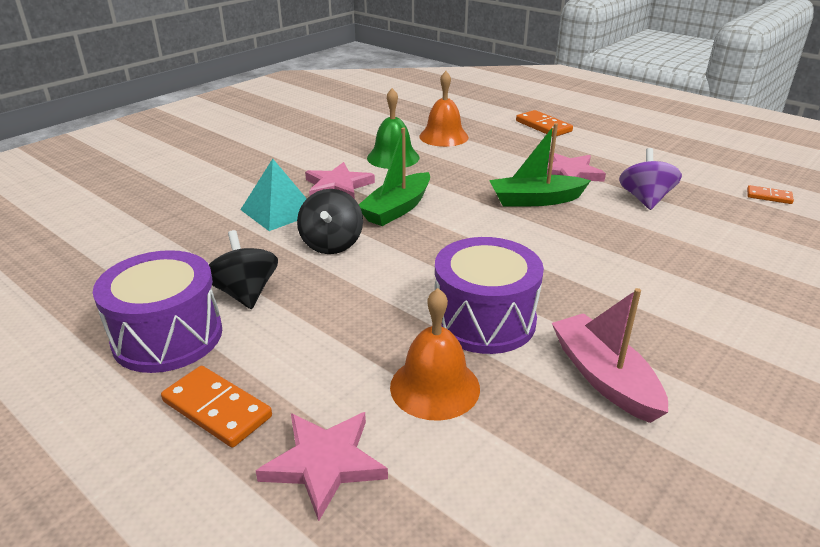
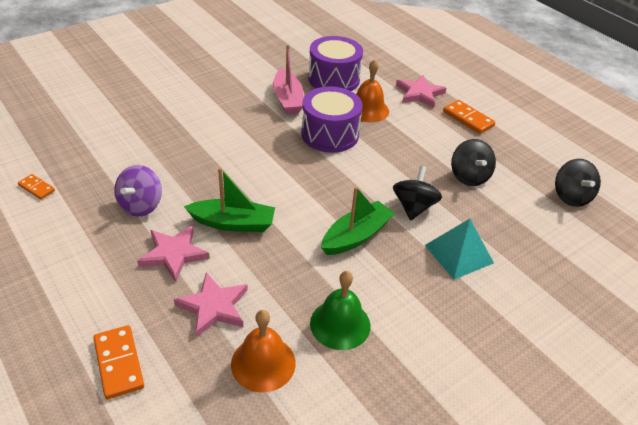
camera: 170 degrees left, 10 degrees up
purple drum [93,250,222,373] -> purple drum moved to [308,36,363,91]
pink star [305,162,375,199] -> pink star moved to [174,272,248,338]
none -> black spinning top [555,159,601,207]

